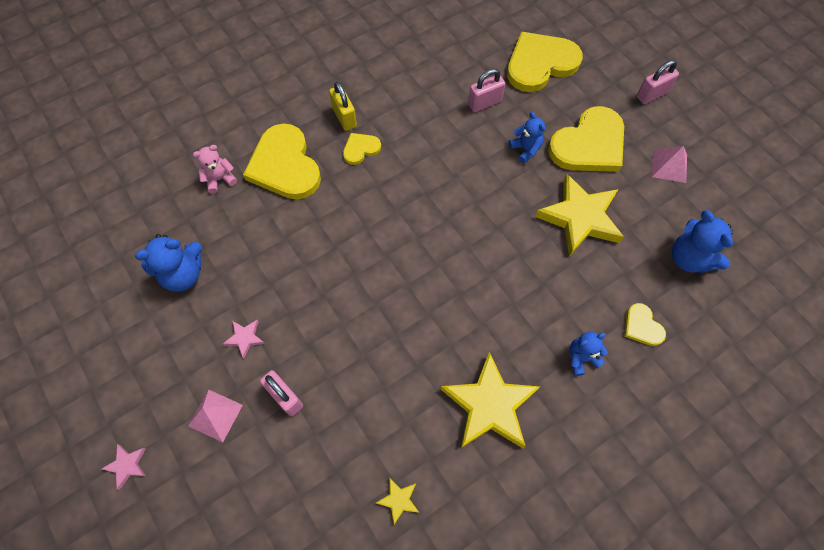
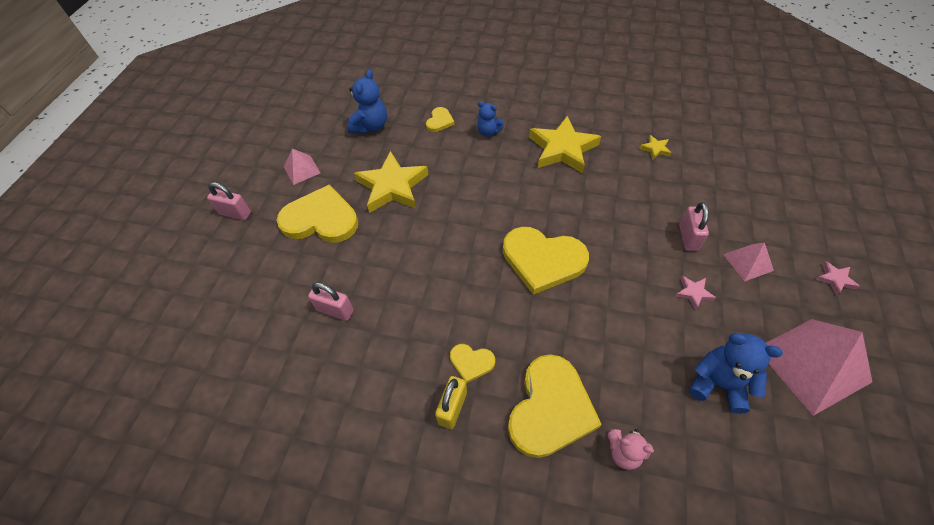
camera: 130 degrees left, 10 degrees down
yellow heart [507,32,583,92] -> yellow heart moved to [503,227,589,295]
blue teddy bear [509,112,545,164] -> none
none -> pink pyramid [766,319,872,416]

